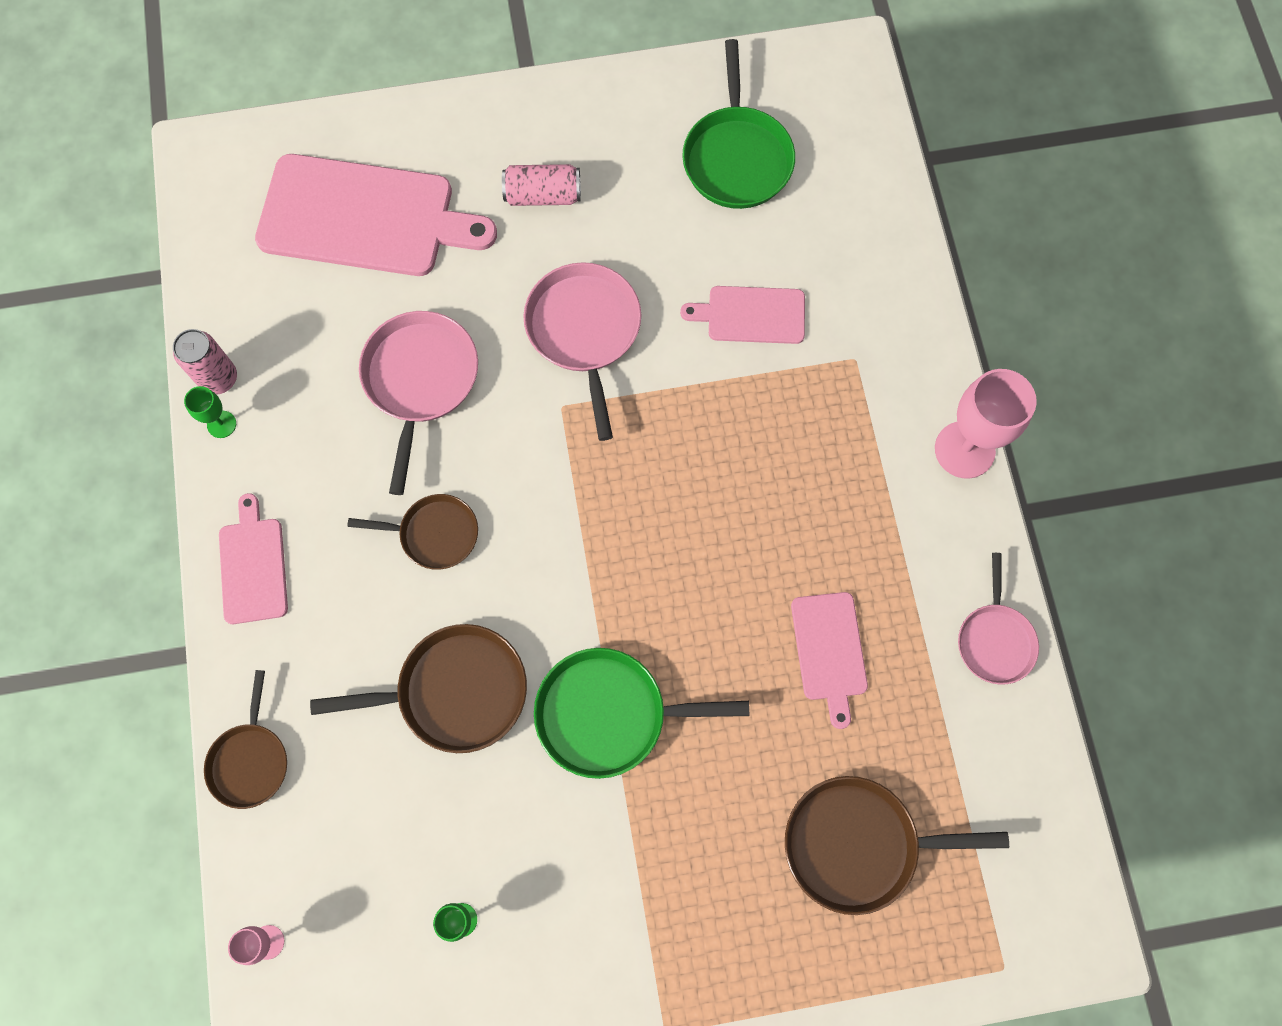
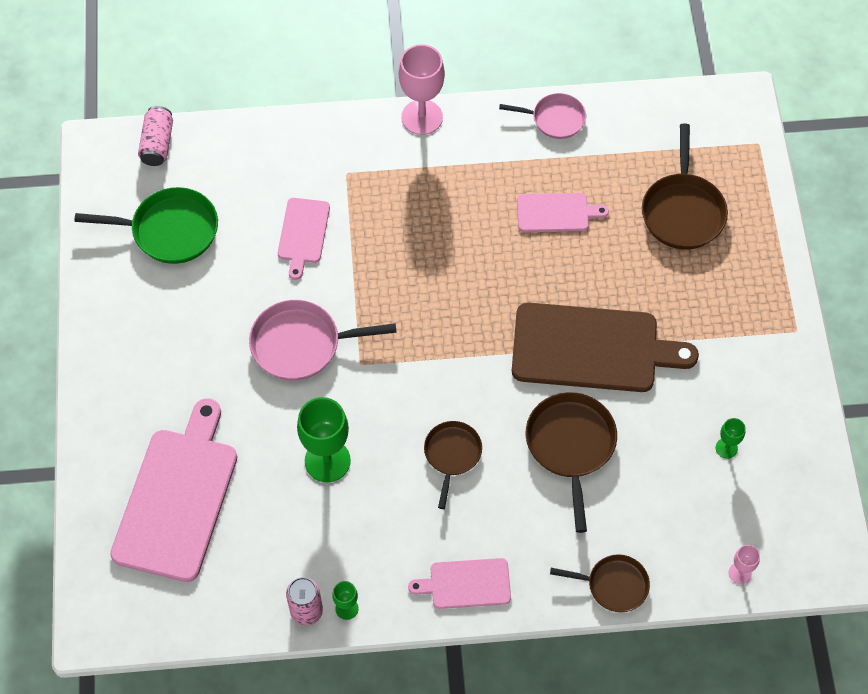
camera: 85 degrees left, 10 degrees down
pink pan [359,311,478,495] -> green goblet [297,397,351,482]
pink can [502,164,581,206] -> pink can moved to [138,106,173,166]
green pan [534,648,749,779] -> brown cutting board [512,302,699,392]

